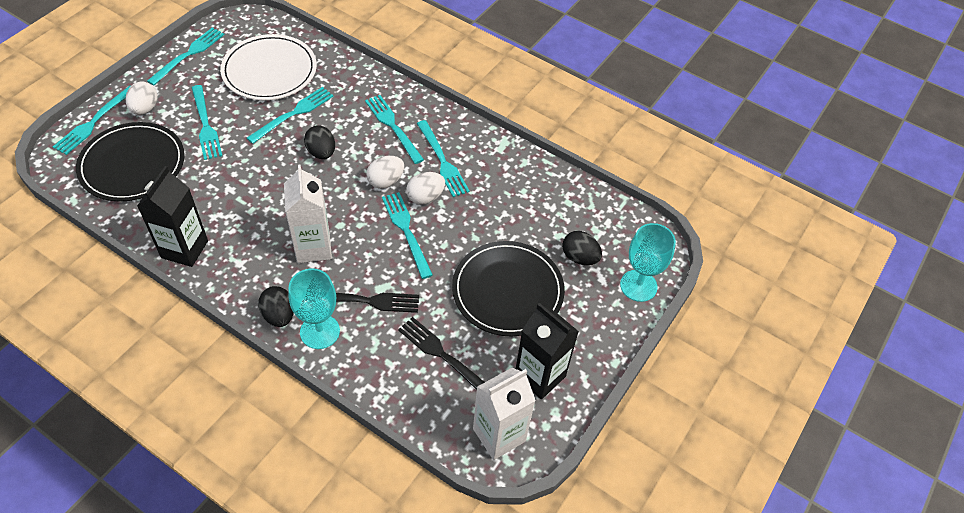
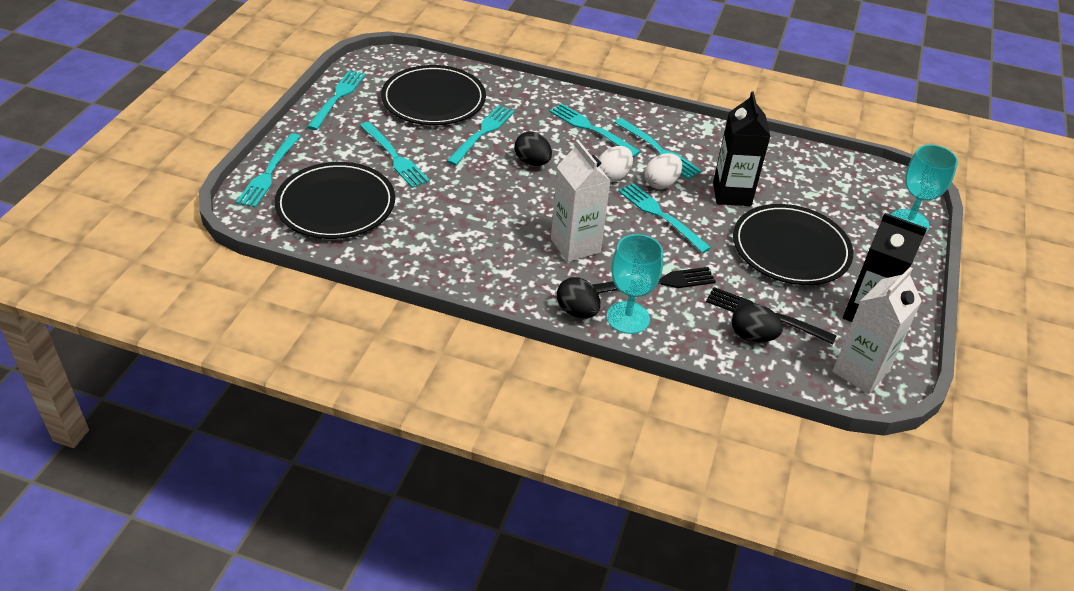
camera: 15 degrees left, 10 degrees down
white egg [126,81,158,115] -> none
black carton [137,166,208,267] -> black carton moved to [713,91,771,206]
white plate [220,34,317,100] -> black plate [381,65,486,125]
black egg [562,231,602,265] -> black egg moved to [732,303,783,343]

